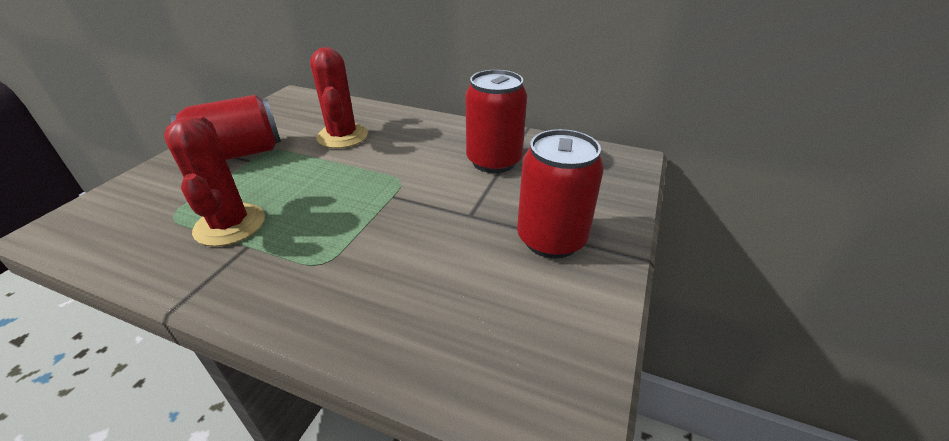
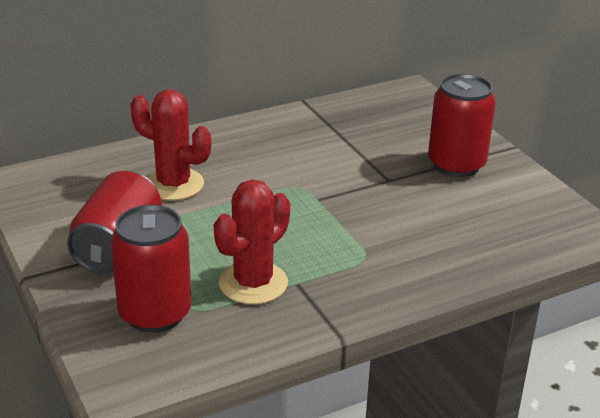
camera: 50 degrees left, 5 degrees down
red cactus [164,116,265,246] -> red cactus turned 75 degrees counterclockwise [214,180,290,304]
red can [465,70,527,173] -> red can moved to [110,205,192,333]

